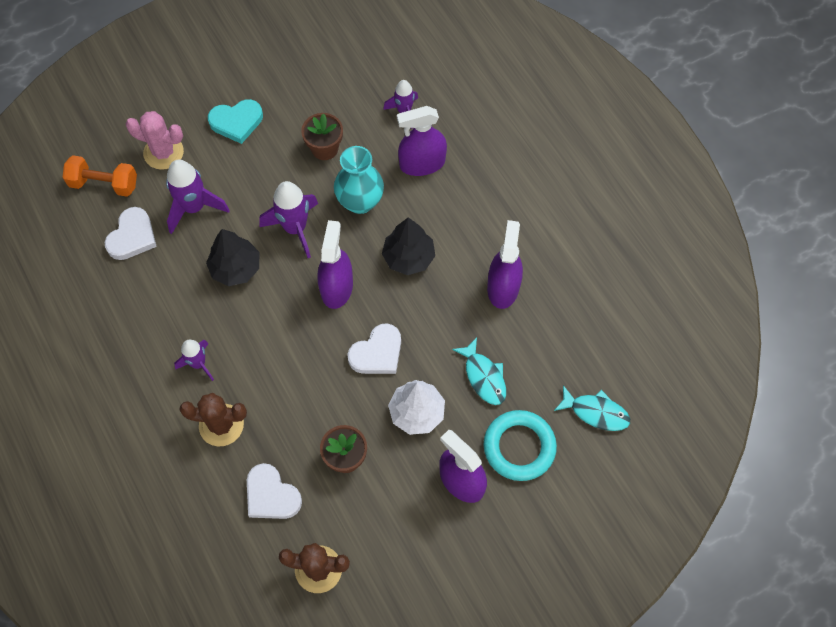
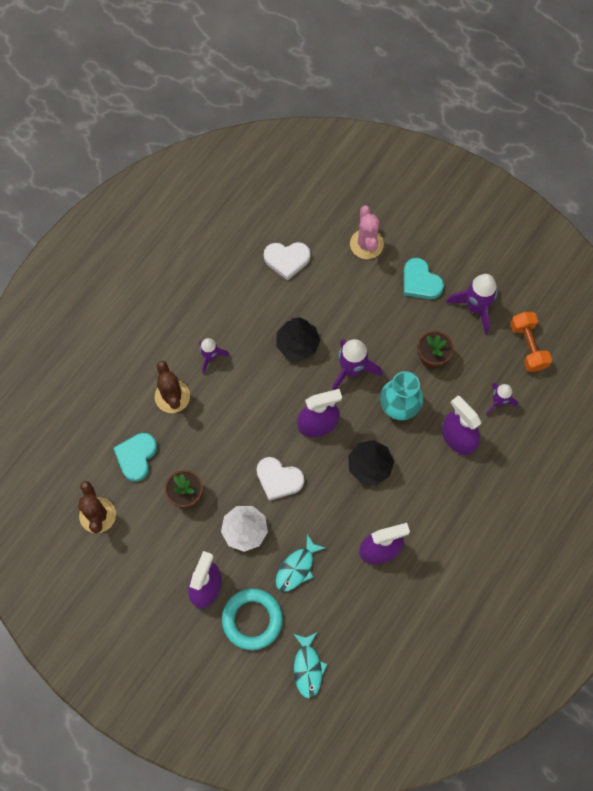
camera: 65 degrees right, 5 degrees up
orange dumbbell [63,155,137,197] -> orange dumbbell moved to [510,312,552,372]
purple rocket [166,160,230,234] -> purple rocket moved to [446,274,498,334]
white heart [247,463,302,519] -> turquoise heart [113,433,157,482]

